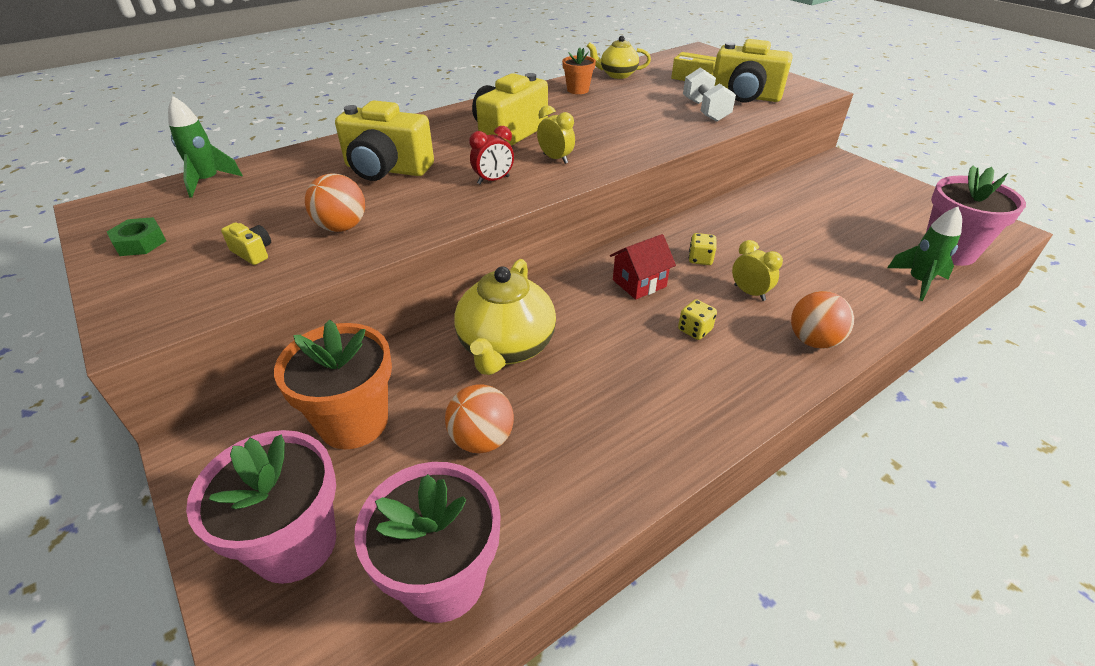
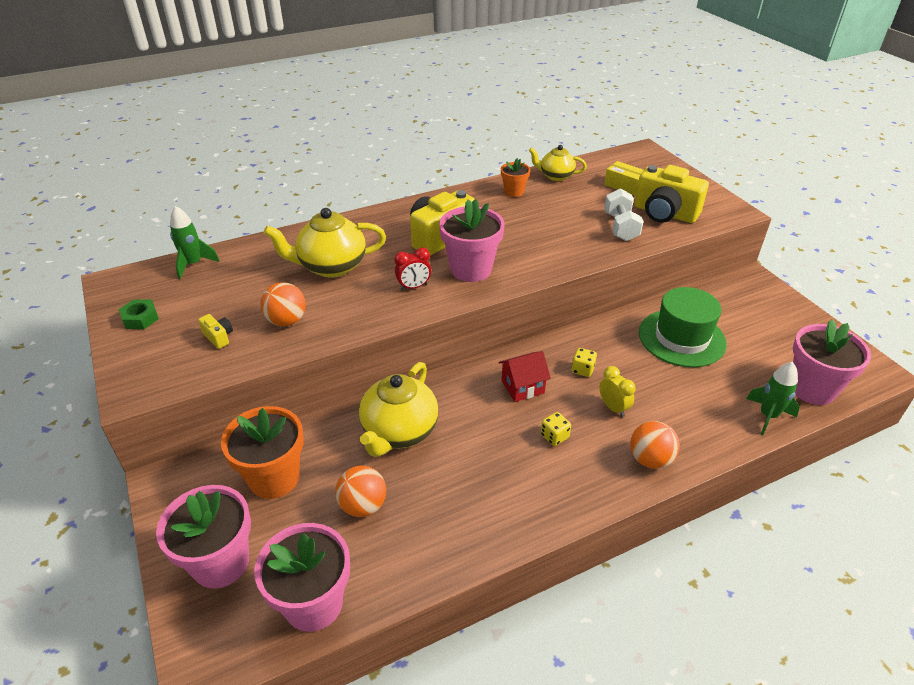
camera: 10 degrees right, 0 degrees up
yellow camera [335,101,434,181] -> yellow teapot [263,208,386,278]
yellow clock [537,105,575,164] -> pink flower pot [439,199,505,282]
none -> green hat [639,287,727,367]

